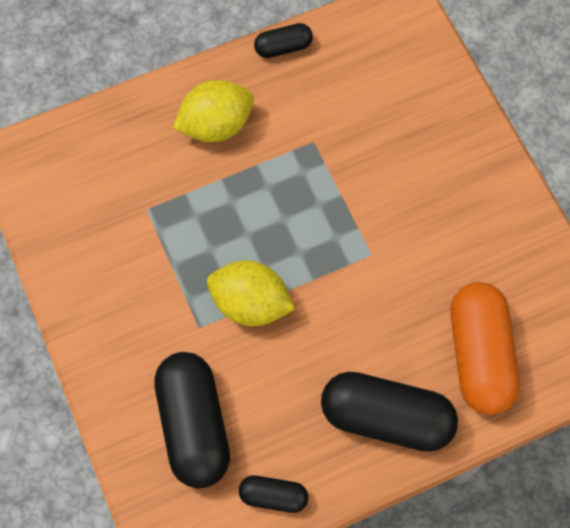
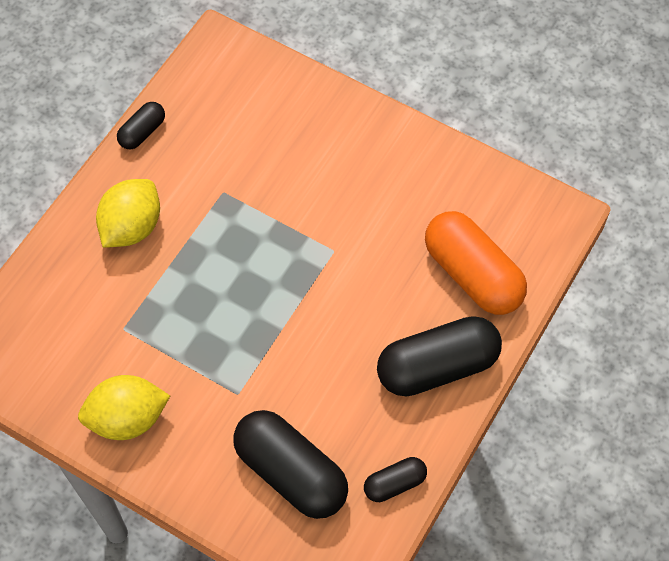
camera: 35 degrees left, 5 degrees down
yellow lemon [207,261,295,326] -> yellow lemon moved to [78,375,170,440]

